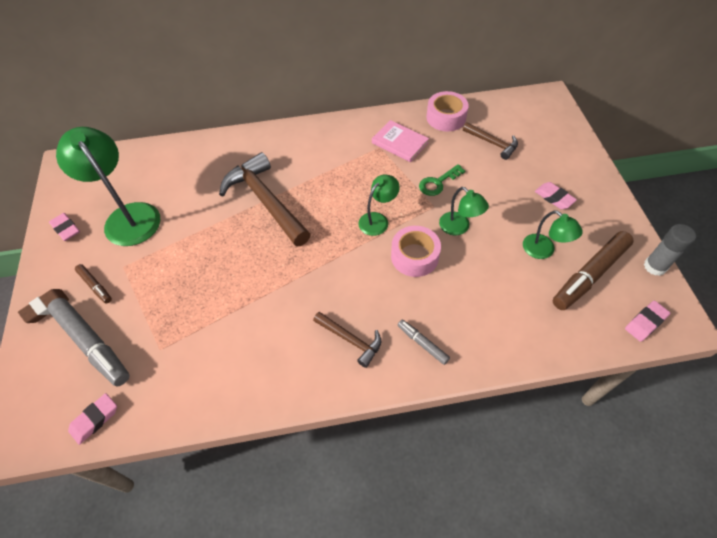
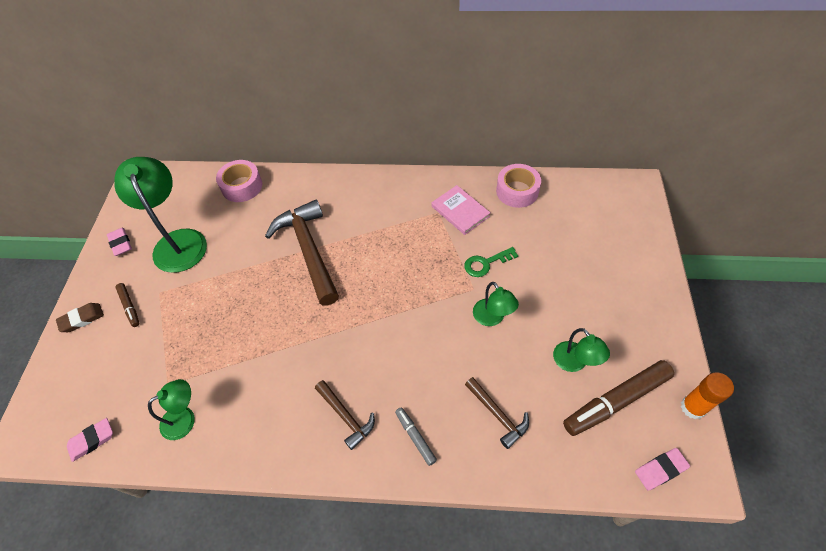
camera: 15 degrees right, 0 degrees up
grey marker [48,298,130,386] -> none
green lamp [358,175,400,236] -> green lamp moved to [148,379,195,440]
pink tape [391,226,441,277] -> pink tape moved to [216,160,262,202]
brown hammer [463,122,518,160] -> brown hammer moved to [465,377,529,449]
pink eraser [535,182,577,209] -> none
grey glue stick [644,224,696,276] -> orange glue stick [681,372,734,419]

